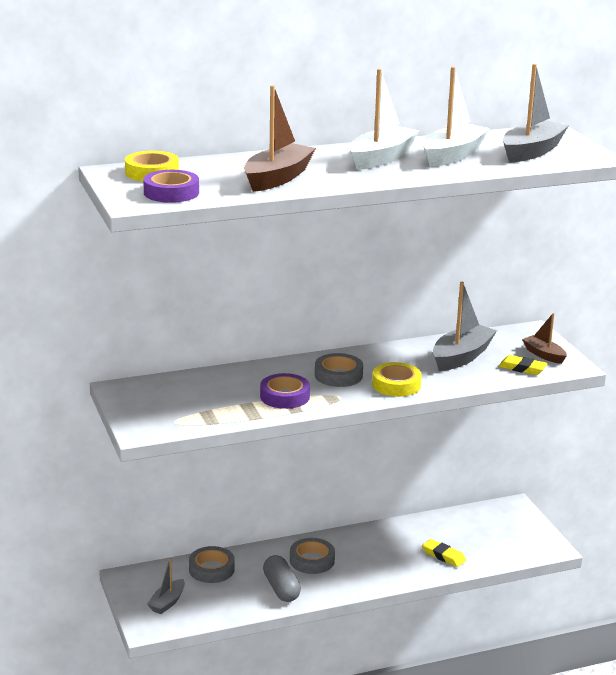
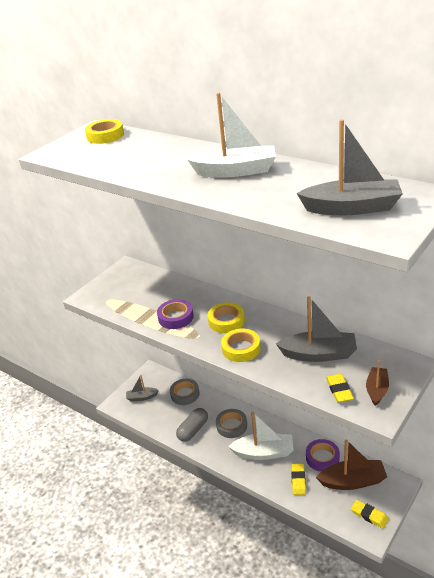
camera: 60 degrees right, 10 degrees up
purple tape [143,170,199,203] -> purple tape moved to [306,439,340,472]
brown boat [244,85,316,192] -> brown boat moved to [316,440,387,490]
grey tape [315,353,363,387] -> yellow tape [208,303,245,333]
white boat [423,67,490,167] -> white boat moved to [228,411,294,460]
none -> yellow eraser [351,499,389,528]

